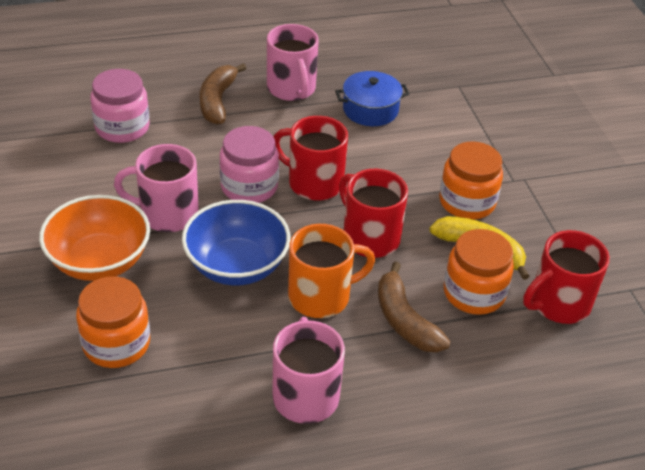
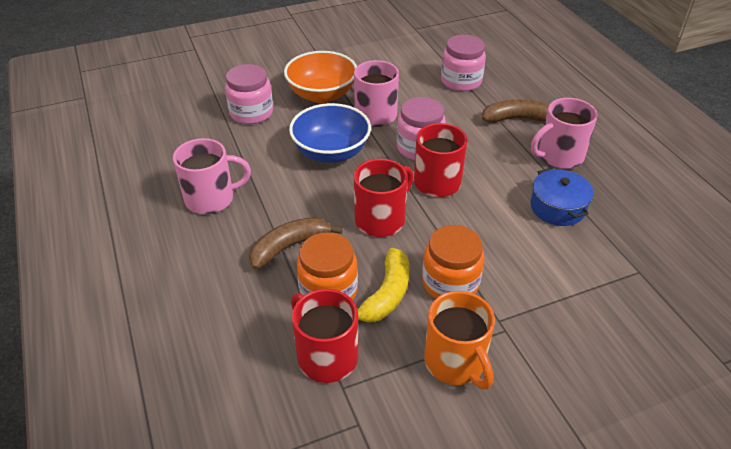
camera: 85 degrees right, 0 degrees up
orange jar [76,276,150,368] -> pink jar [225,64,273,124]
orange mug [288,224,375,318] -> orange mug moved to [424,291,495,389]

